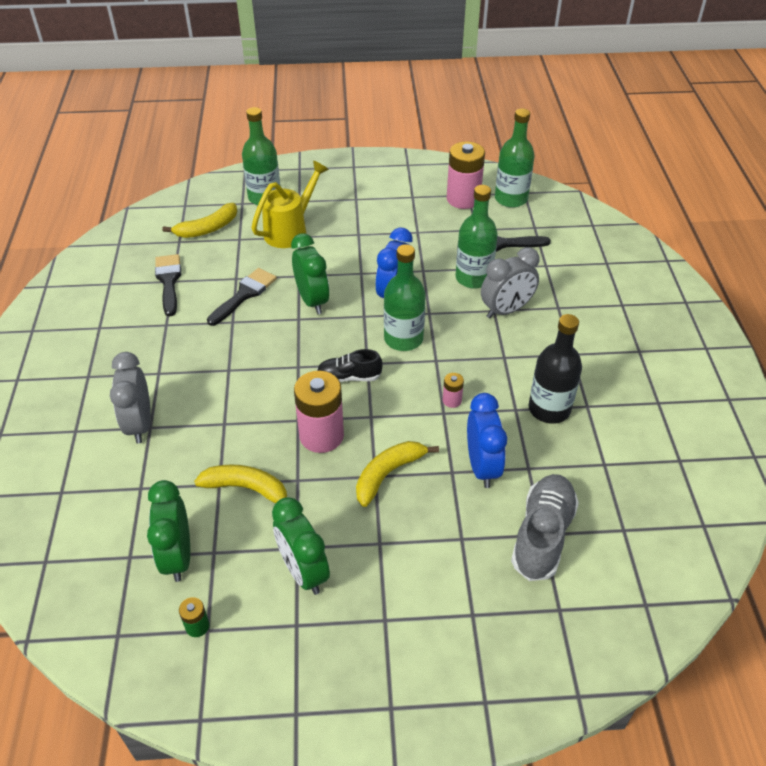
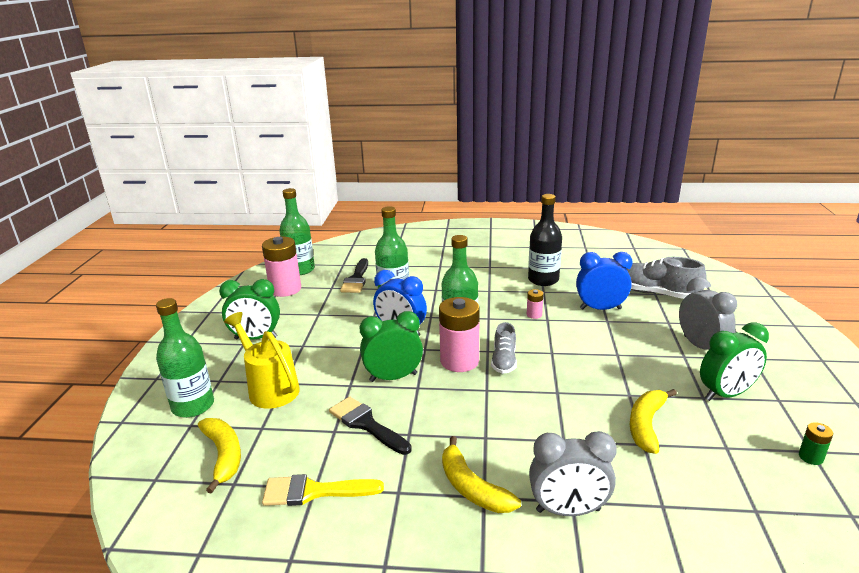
camera: 80 degrees left, 20 degrees down
green clock [147,480,190,582] -> green clock moved to [219,279,280,340]
black brush [155,254,181,317] -> yellow brush [262,474,384,506]
pink battery [294,371,344,453] -> pink battery moved to [439,297,480,372]
black shoe [317,349,383,382] -> grey shoe [491,322,517,374]
yellow banana [356,441,439,507] -> yellow banana moved to [442,436,521,513]
grey clock [481,247,540,318] -> grey clock moved to [679,277,737,350]

